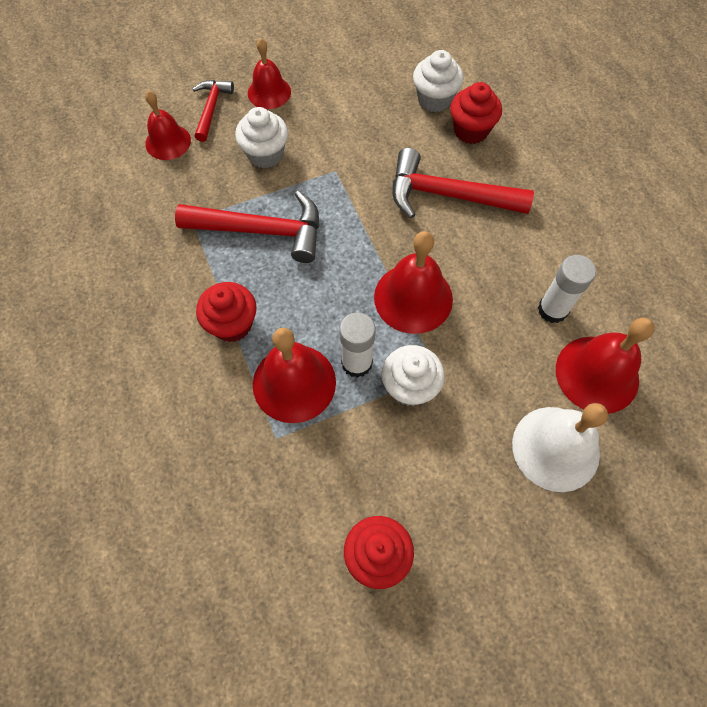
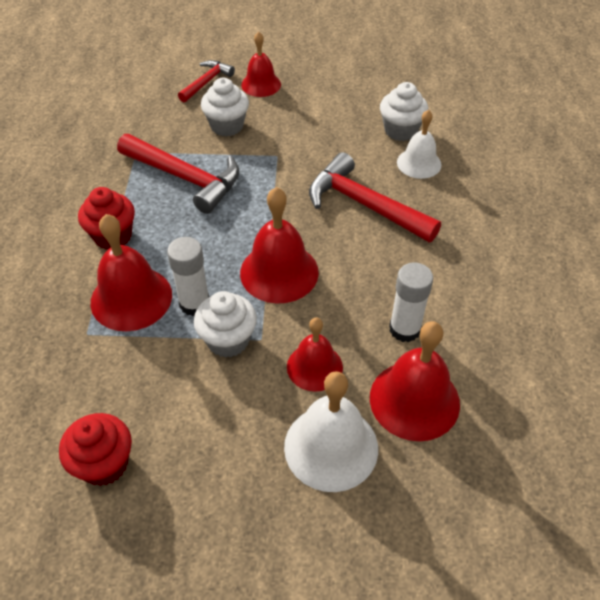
camera: 25 degrees right, 15 degrees down
red bell [145,91,191,160] -> red bell moved to [287,318,343,392]
red cupcake [450,82,502,144] -> white bell [397,110,441,179]

